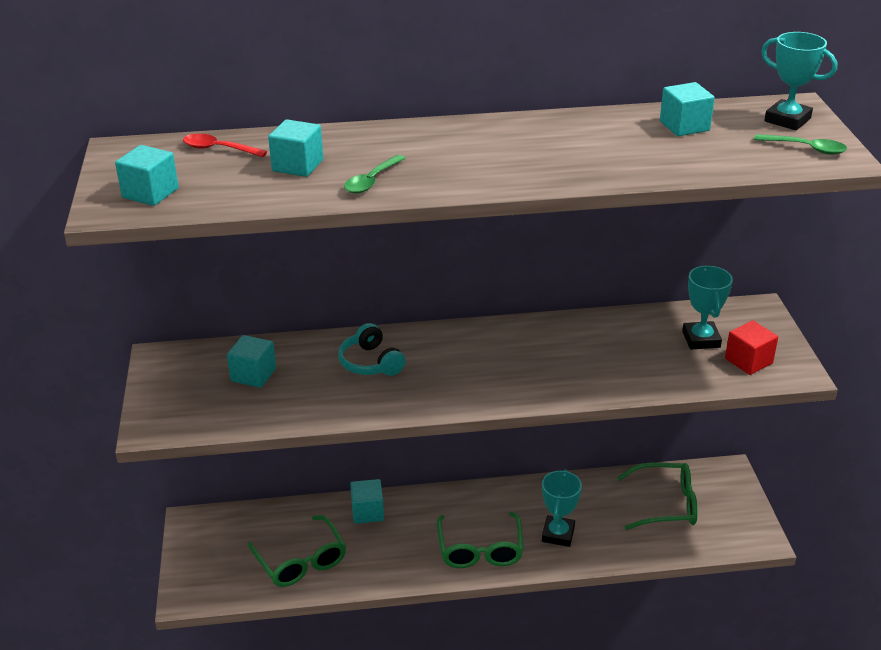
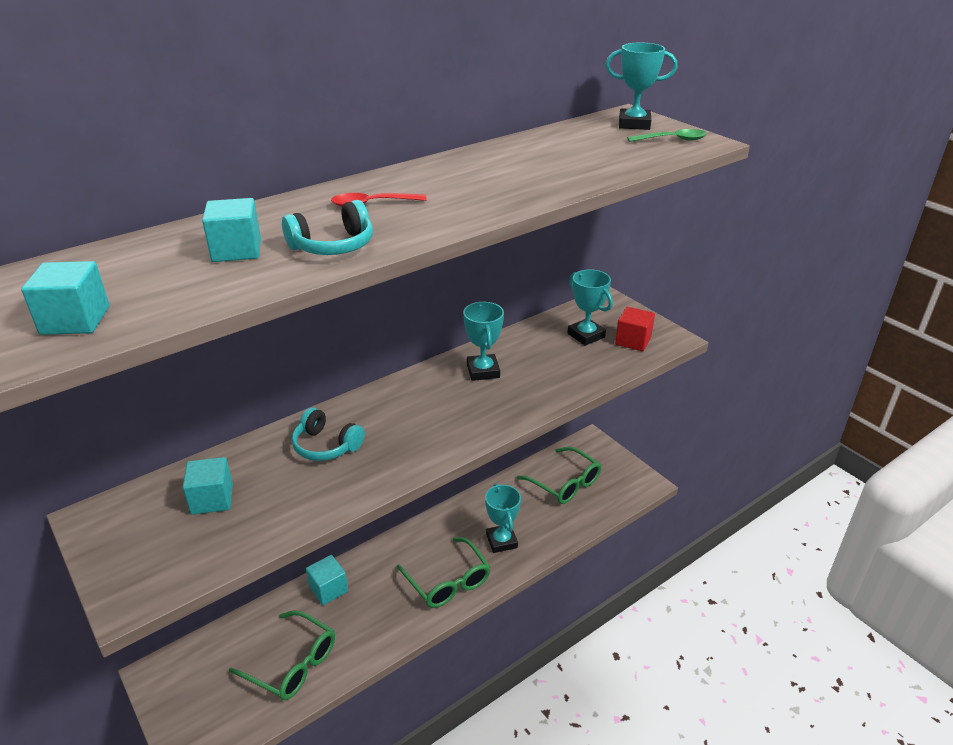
camera: 30 degrees left, 0 degrees up
red spoon [183,134,267,157] -> red spoon moved to [331,193,427,207]
green spoon [344,155,406,194] -> turquoise headphones [282,200,373,255]
green glasses [617,462,698,530] -> green glasses turned 75 degrees clockwise [517,447,601,504]
turquoise cube [660,82,715,136] -> none
none -> turquoise trophy [463,302,504,381]

